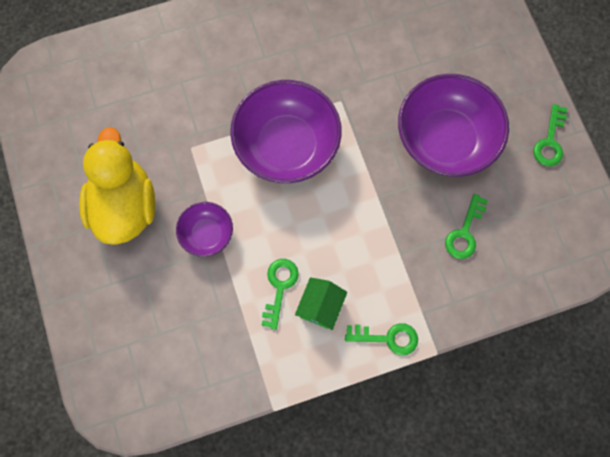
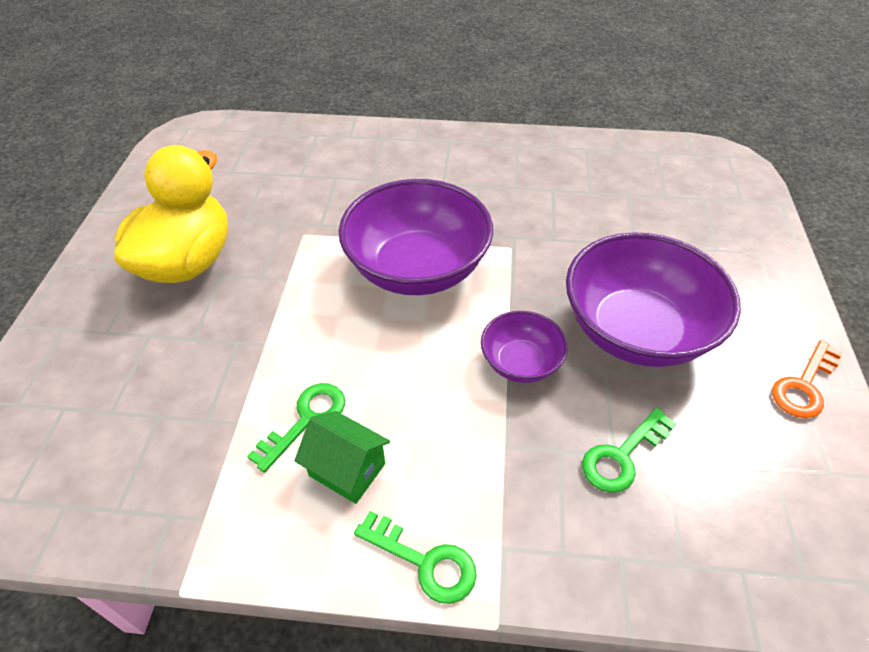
camera: 25 degrees right, 25 degrees down
purple bowl [176,202,233,257] -> purple bowl moved to [481,311,568,383]
green house [295,277,347,330] -> green house turned 75 degrees clockwise [294,411,390,504]
green key [533,104,567,166] -> orange key [772,340,843,418]

